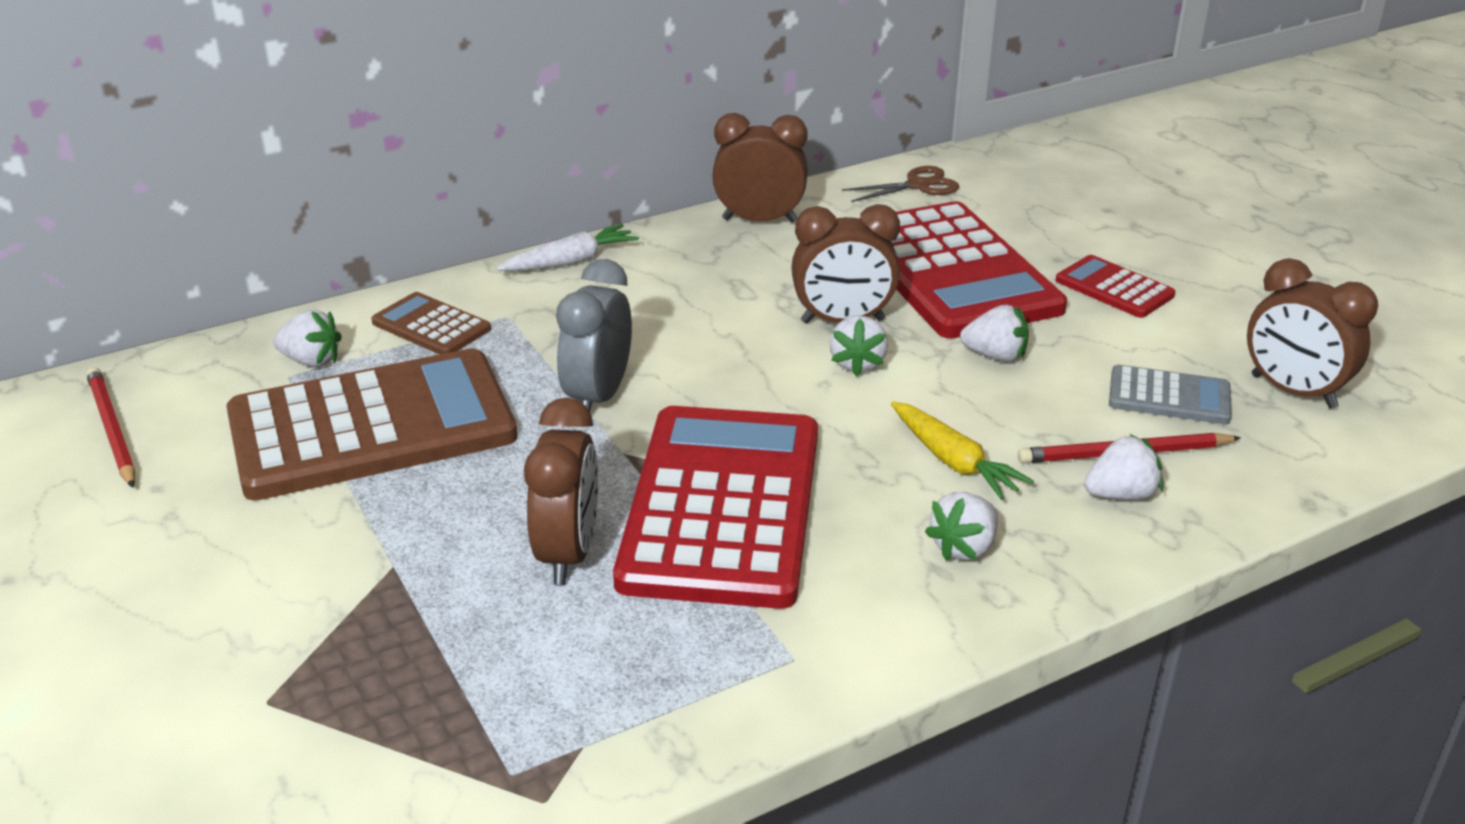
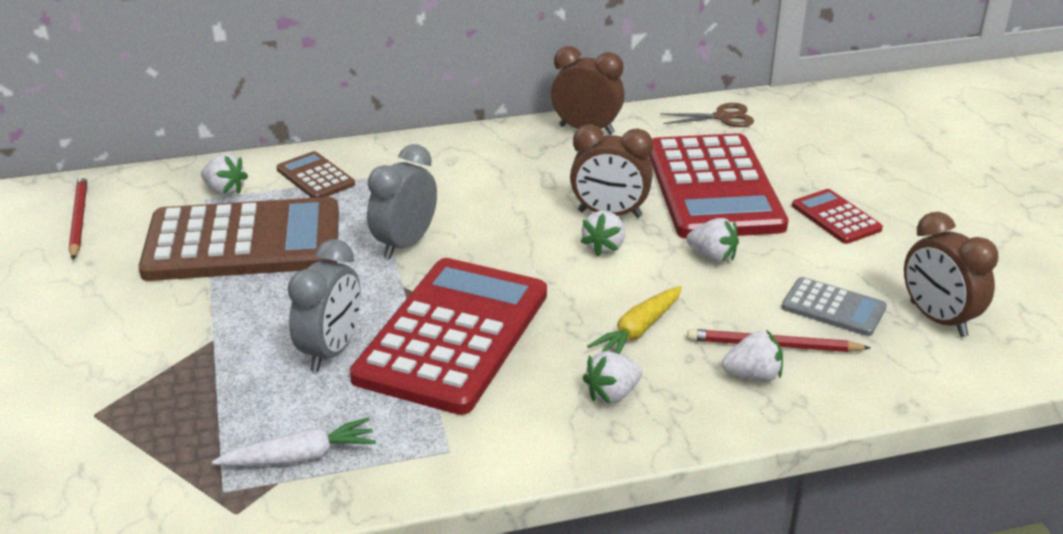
camera: 15 degrees right, 0 degrees up
white carrot [496,224,639,271] -> white carrot moved to [212,417,376,466]
brown clock [524,397,598,585] -> grey clock [287,239,361,371]
yellow carrot [891,401,1034,500] -> yellow carrot turned 60 degrees clockwise [587,286,682,354]

